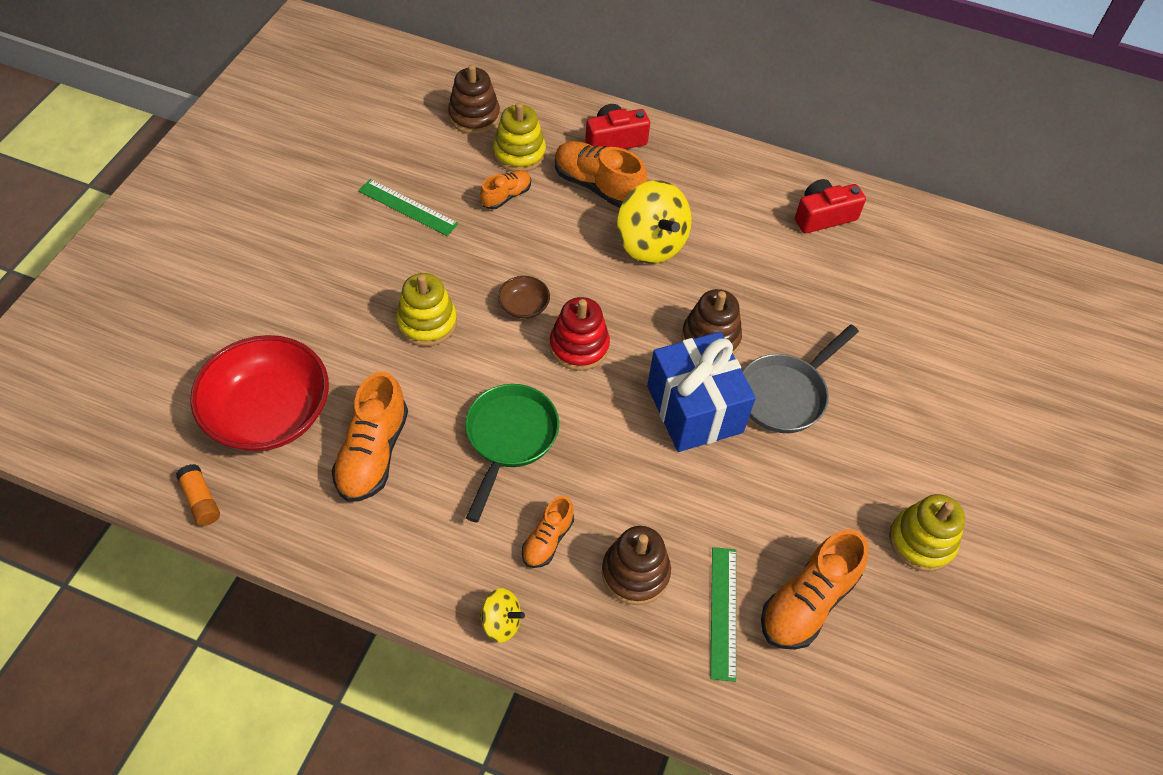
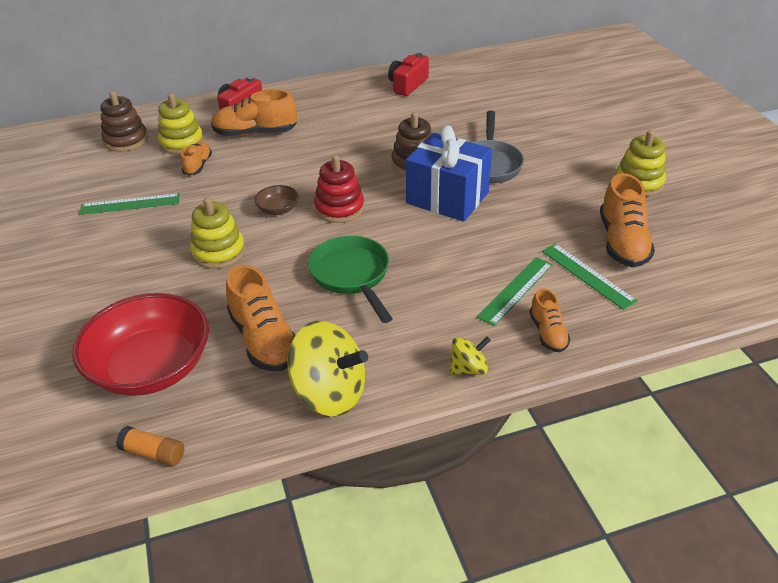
camera: 35 degrees left, 15 degrees down
orange shoe [522,496,574,568] -> orange shoe moved to [530,288,570,352]
brown stacking toy [602,526,671,605] -> green ruler [477,257,553,326]
yellow spinning top [617,180,692,264] -> yellow spinning top moved to [287,321,368,416]

